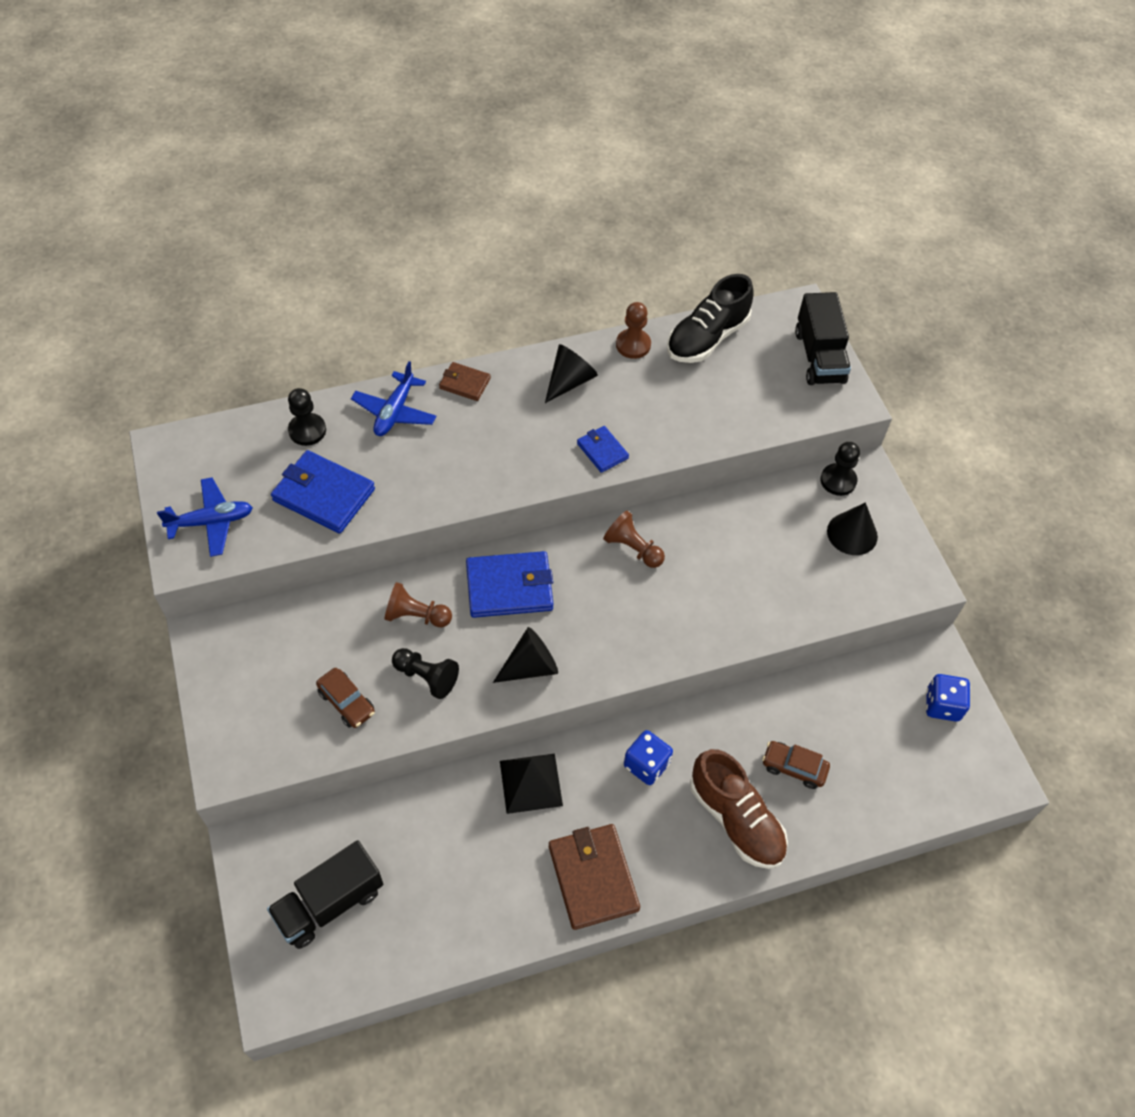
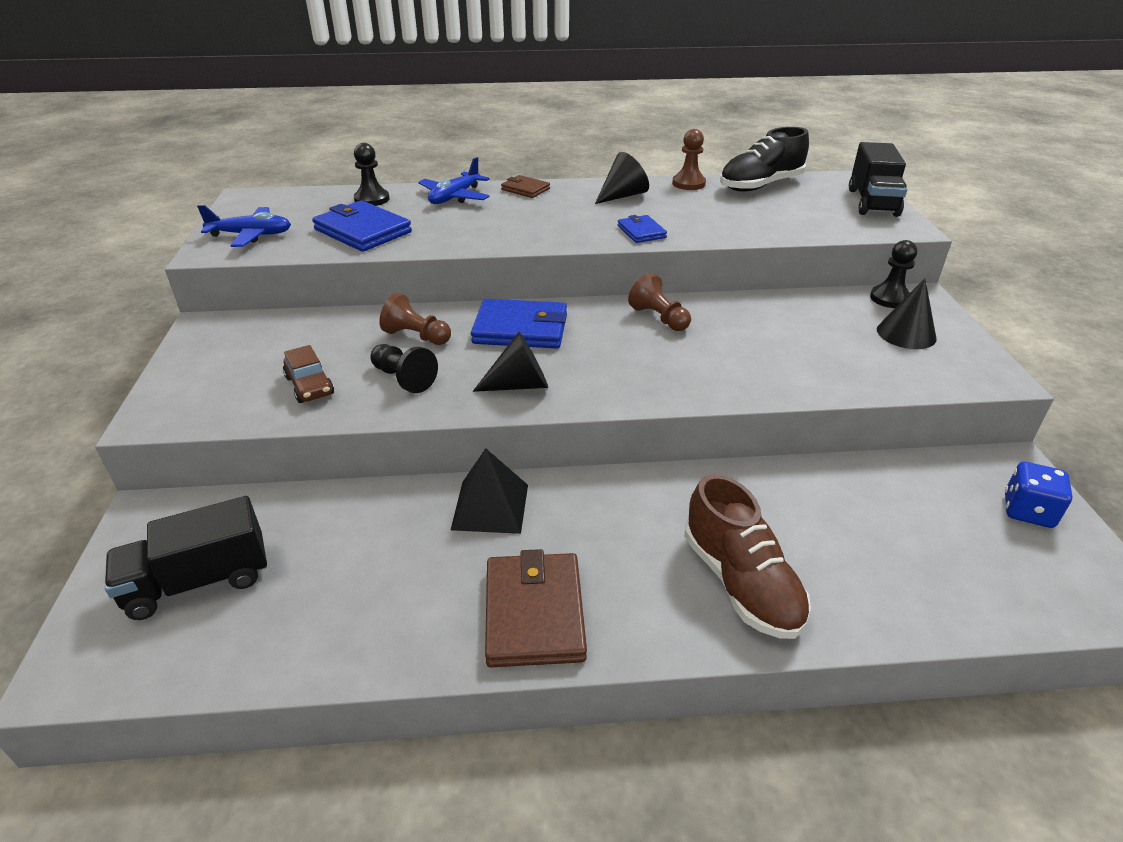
camera: 15 degrees right, 20 degrees down
blue dice [624,730,673,785] -> none
brown car [762,741,830,789] -> none

